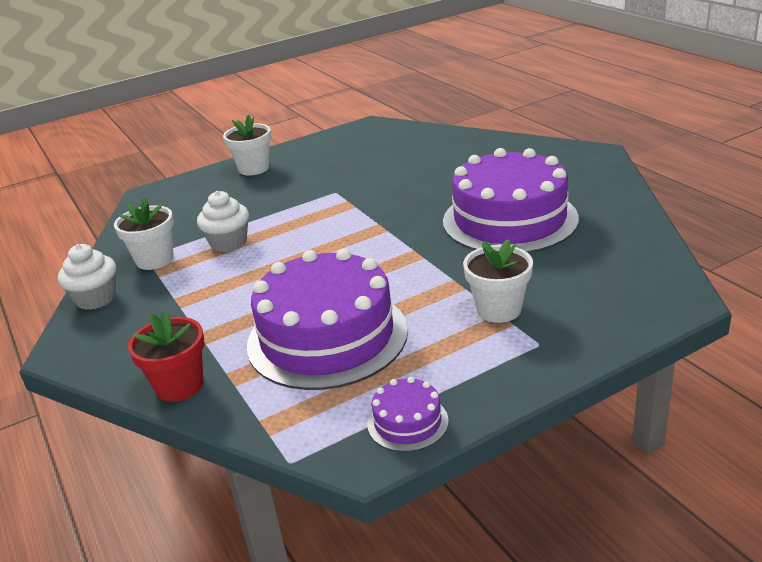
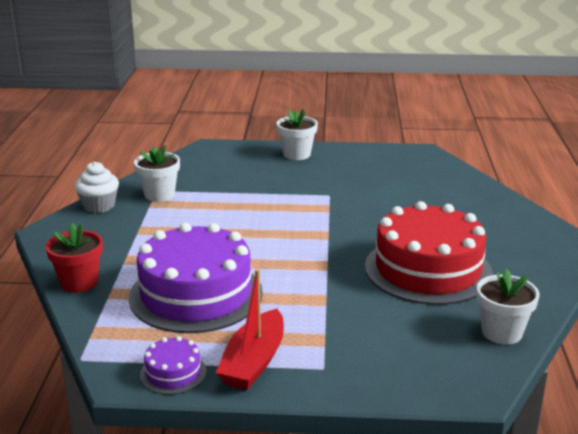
camera: 30 degrees right, 5 degrees down
white cupcake [197,191,249,252] -> none
purple cake [443,148,579,253] -> red cake [365,201,493,305]
white flower pot [463,239,533,323] -> white flower pot moved to [477,269,540,344]
none -> red boat [216,269,284,390]

